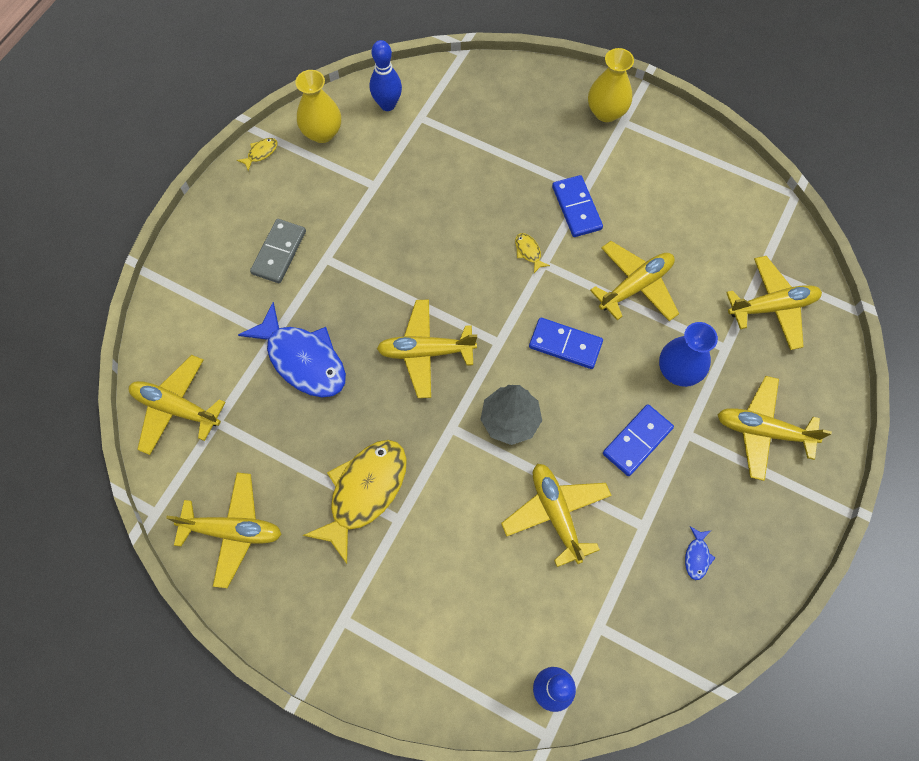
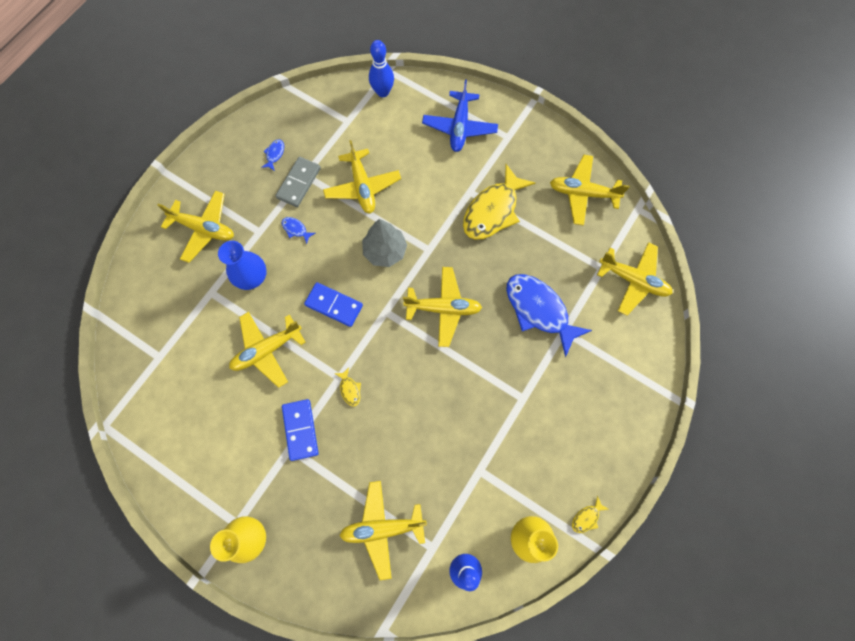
camera: 175 degrees left, 5 degrees up
grey domino [250,219,306,283] -> grey domino moved to [275,157,321,207]
blue domino [603,404,674,476] -> blue fish [282,217,315,244]
yellow plane [726,256,822,350] -> yellow plane moved to [339,481,427,580]
none -> blue plane [422,79,498,152]

